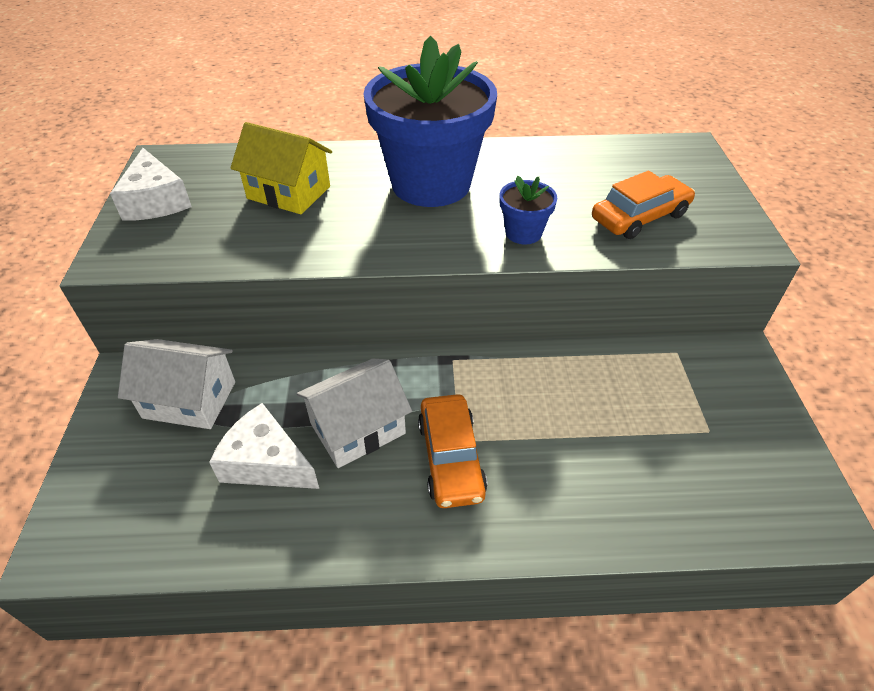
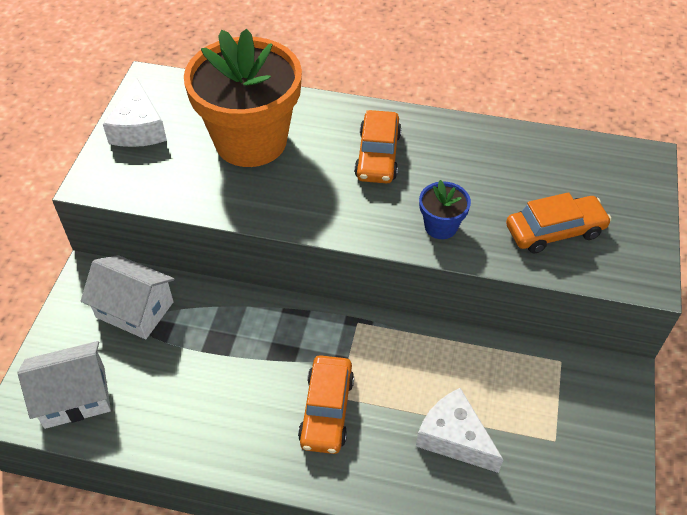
camera: 15 degrees right, 5 degrees up
white cheese [209,403,319,489] -> white cheese moved to [416,388,503,473]
yellow house [230,122,332,214] -> orange flower pot [184,29,302,167]
white house [296,359,412,468] -> white house moved to [17,341,111,429]
blue flower pot [363,35,497,207] -> orange car [354,110,402,183]

